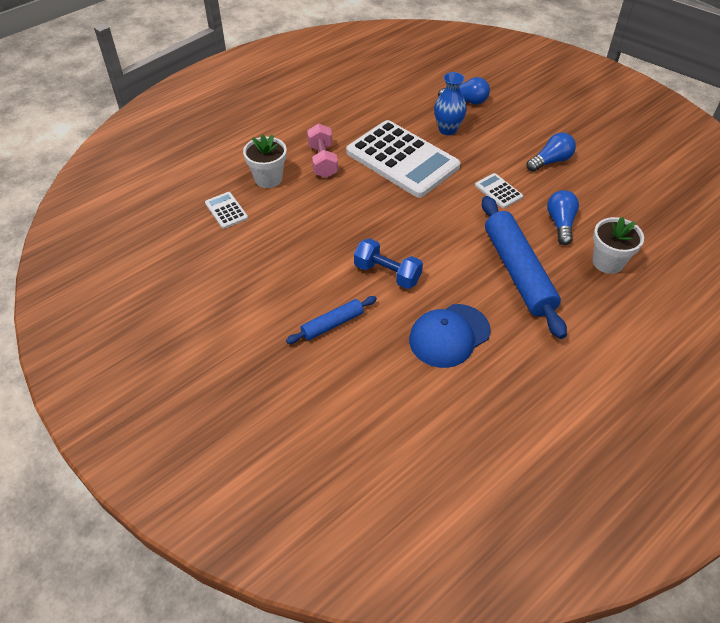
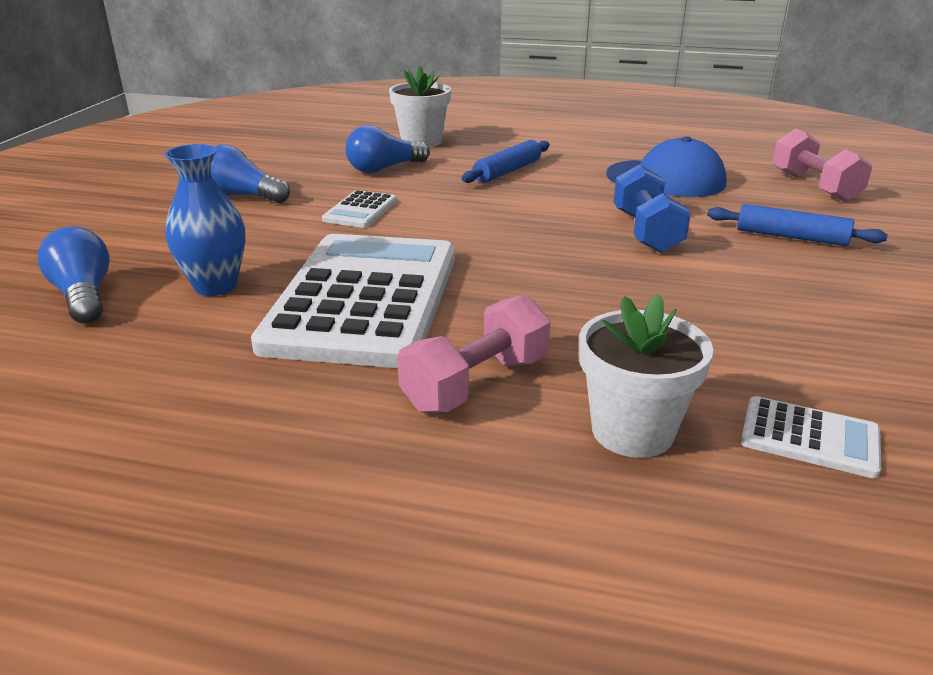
camera: 125 degrees left, 20 degrees down
white calculator [205,192,248,229] -> white calculator turned 90 degrees counterclockwise [741,396,881,478]
blue rolling pin [482,196,567,339] -> blue rolling pin [462,140,550,183], size x0.51
none -> pink dumbbell [772,129,872,202]

